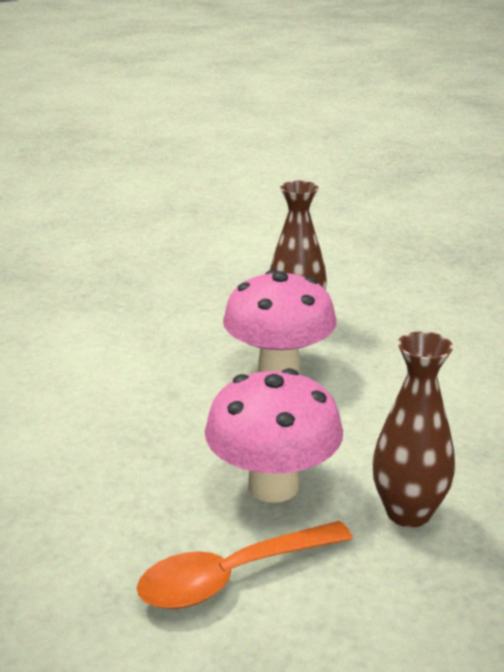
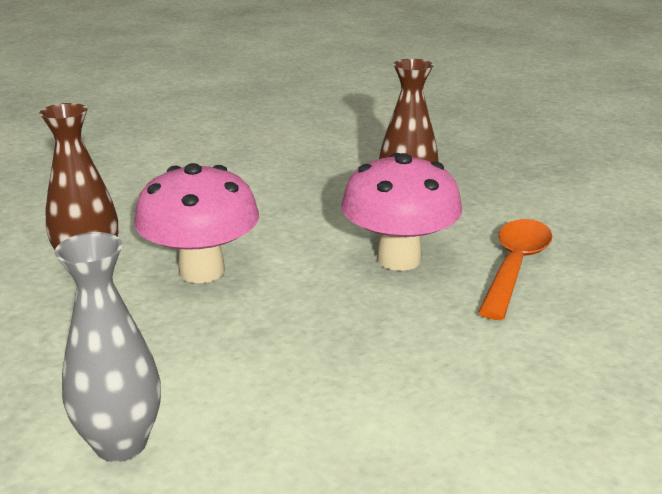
camera: 100 degrees left, 0 degrees up
orange spoon [137,521,353,609] -> orange spoon turned 120 degrees counterclockwise [478,219,552,320]
none -> grey vase [55,232,161,462]

